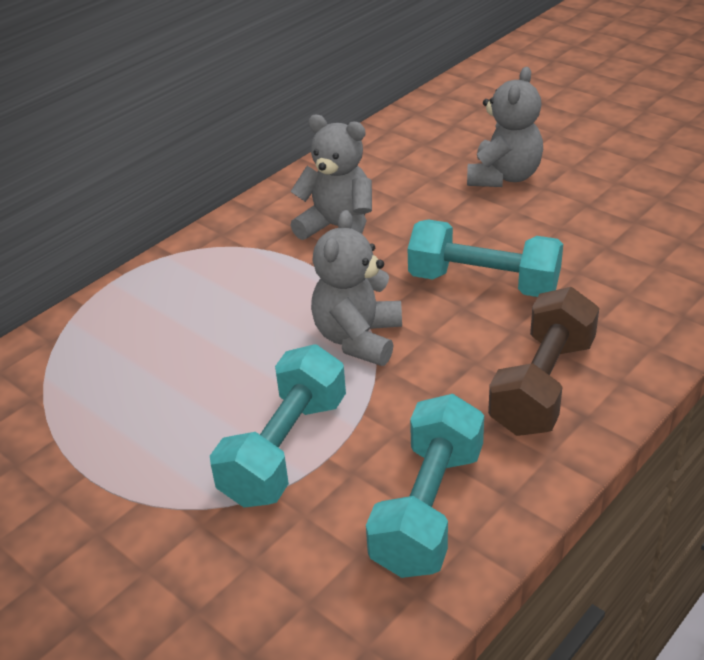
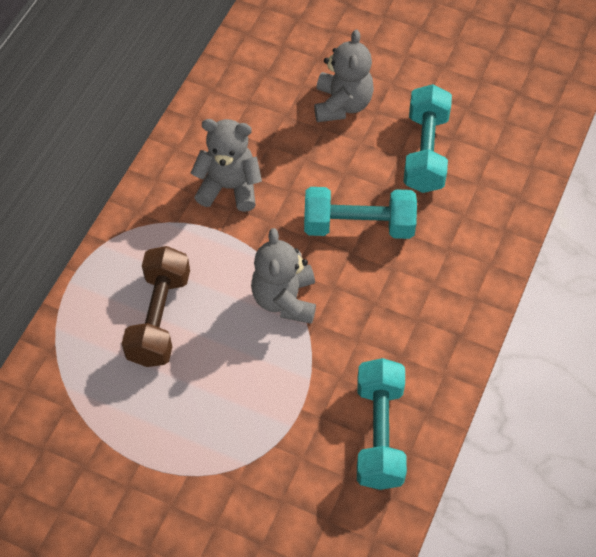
camera: 20 degrees left, 20 degrees up
turquoise dumbbell [210,344,346,508] -> turquoise dumbbell moved to [403,84,452,193]
brown dumbbell [488,287,599,436] -> brown dumbbell moved to [122,246,190,367]

